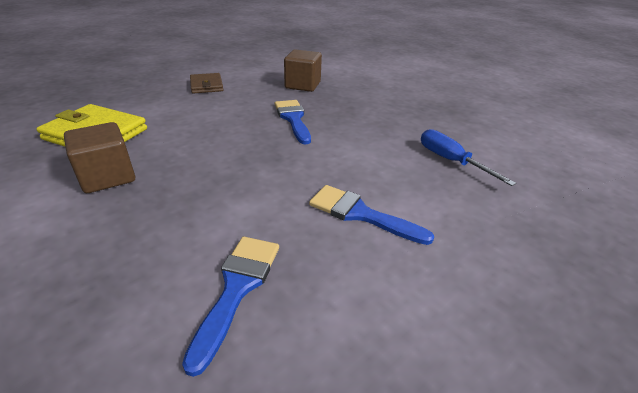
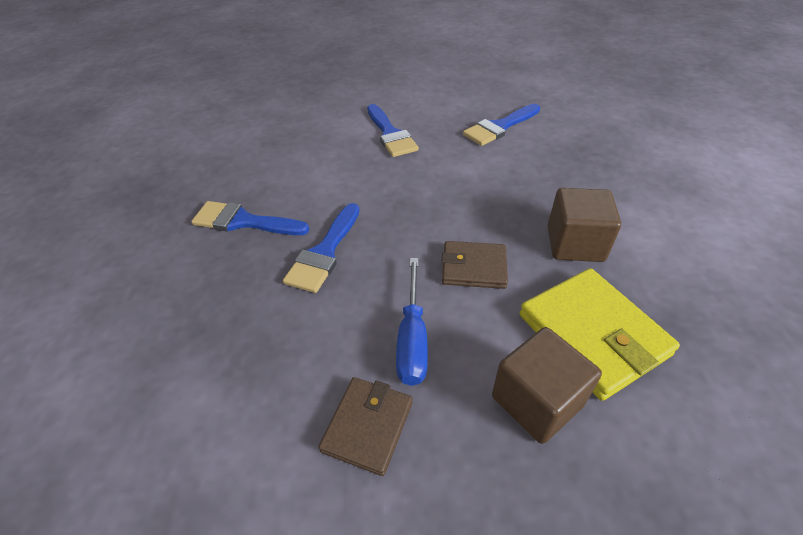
camera: 140 degrees left, 10 degrees up
brown cube [284,49,322,92] -> brown cube moved to [492,327,602,444]
blue screwdriver [421,129,516,186] -> blue screwdriver moved to [396,258,428,386]
none -> blue brush [191,201,309,235]
none -> brown wallet [441,241,508,289]

